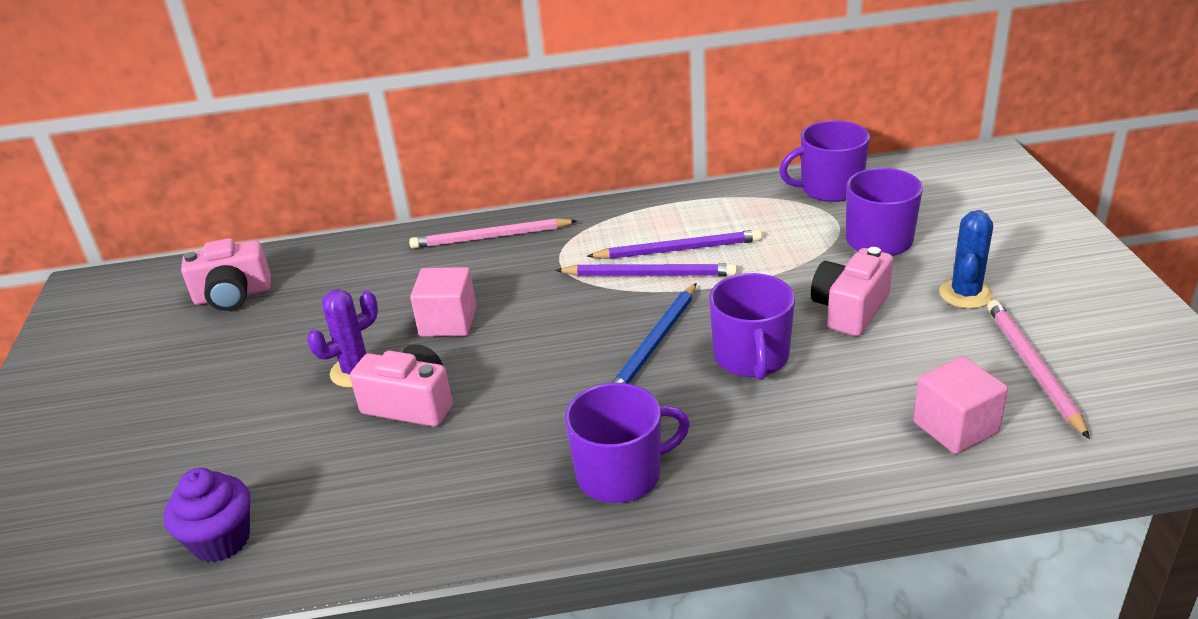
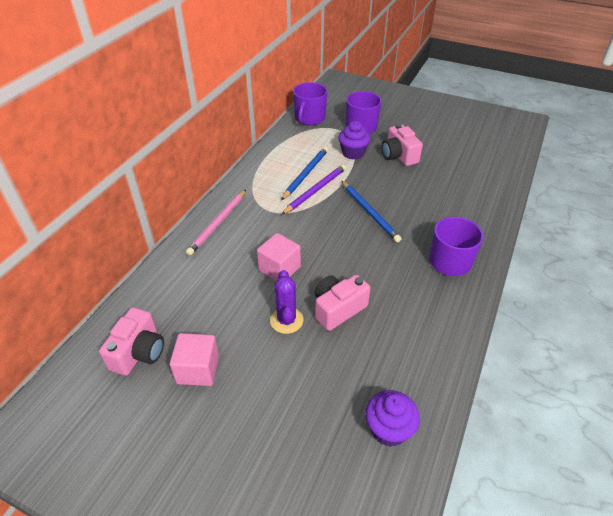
camera: 60 degrees left, 10 degrees up
purple pencil [587,230,762,259] -> blue pencil [281,147,328,200]
purple mug [709,273,795,380] -> none
pink cube [913,356,1008,454] -> pink cube moved to [170,333,219,386]
blue cactus [939,210,993,309] -> none
pink pencil [987,300,1090,439] -> none
none -> purple cupcake [338,121,371,160]

